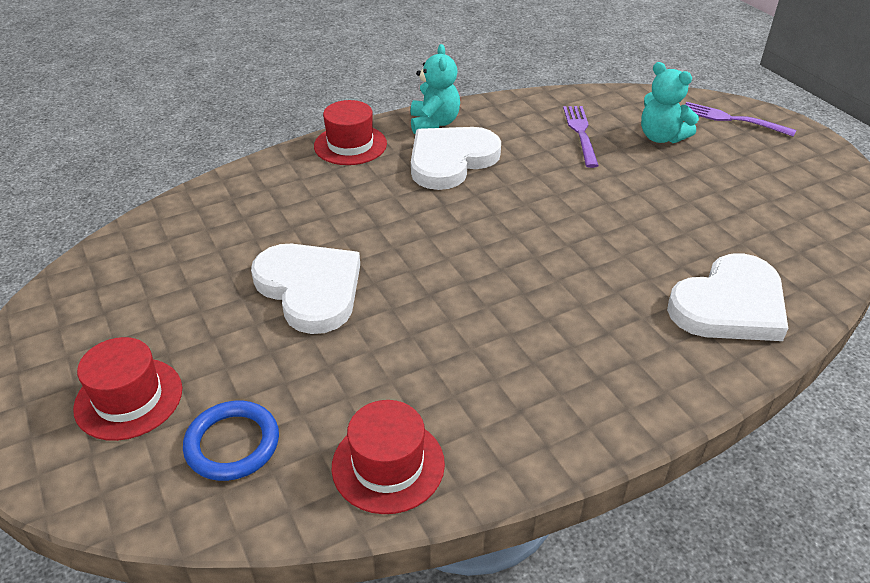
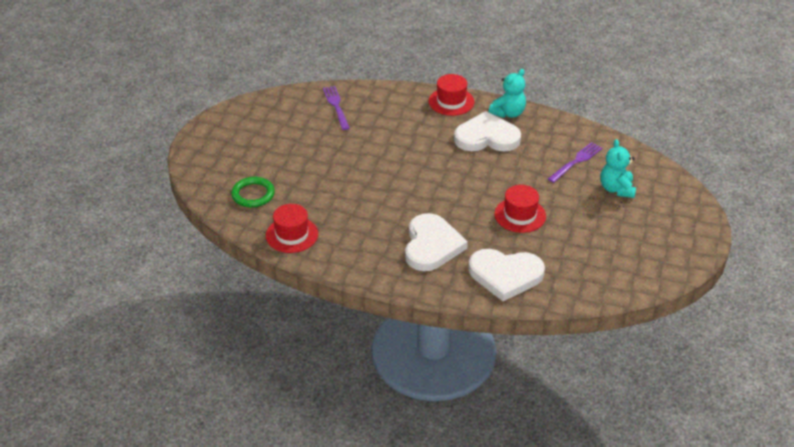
camera: 45 degrees right, 0 degrees up
red hat [73,337,182,441] -> red hat moved to [494,185,546,233]
blue ring [183,401,279,481] -> green ring [231,177,275,207]
white heart [251,244,360,334] -> white heart moved to [405,213,468,271]
purple fork [685,102,796,137] -> purple fork moved to [323,86,350,130]

